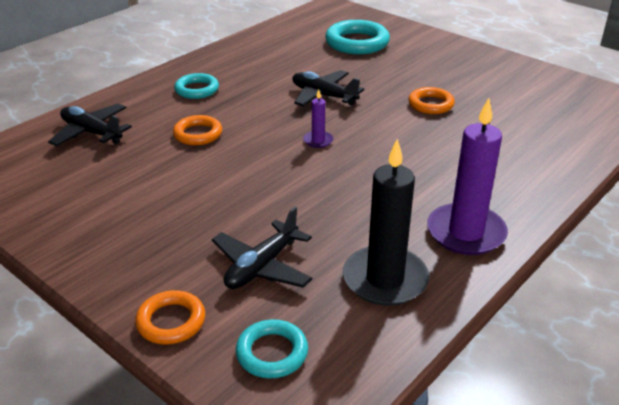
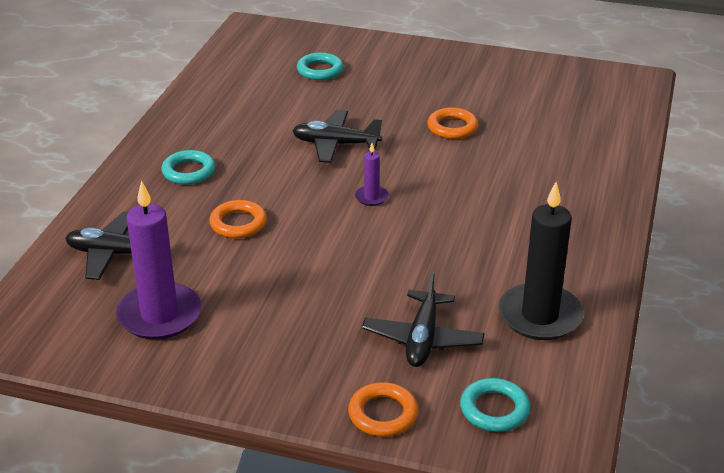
camera: 25 degrees left, 0 degrees up
turquoise ring [325,20,390,54] -> turquoise ring [297,52,344,80], size x0.61
purple candle [427,98,508,255] -> purple candle moved to [116,180,201,340]

